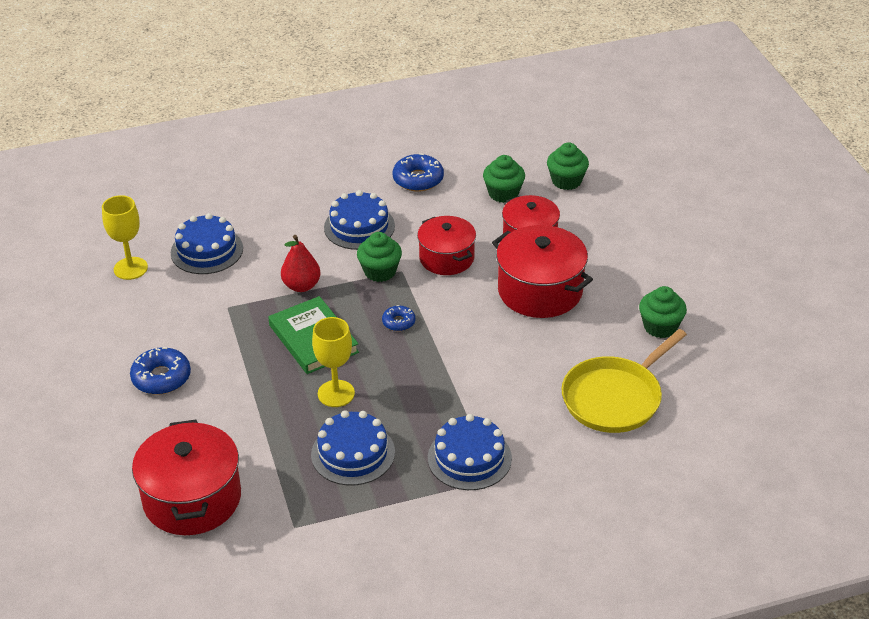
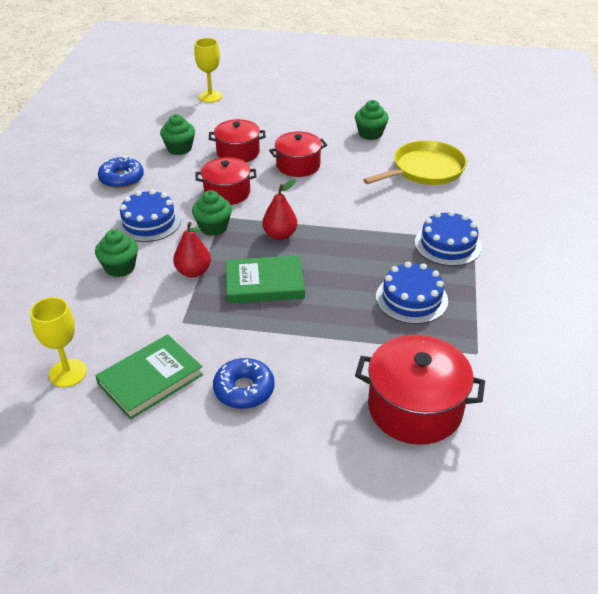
camera: 65 degrees left, 0 degrees up
blue cake [171,213,243,274] -> none
yellow goblet [312,317,355,407] -> yellow goblet moved to [194,38,222,103]
blue donut [382,305,415,331] -> red pear [262,179,297,240]
red pot [492,225,593,318] -> red pot [269,131,327,177], size x0.66
green cupcake [547,142,589,190] -> green cupcake moved to [95,229,138,277]
yellow pan [561,329,687,433] -> yellow pan turned 105 degrees counterclockwise [363,140,467,185]
none -> green book [95,334,203,420]

